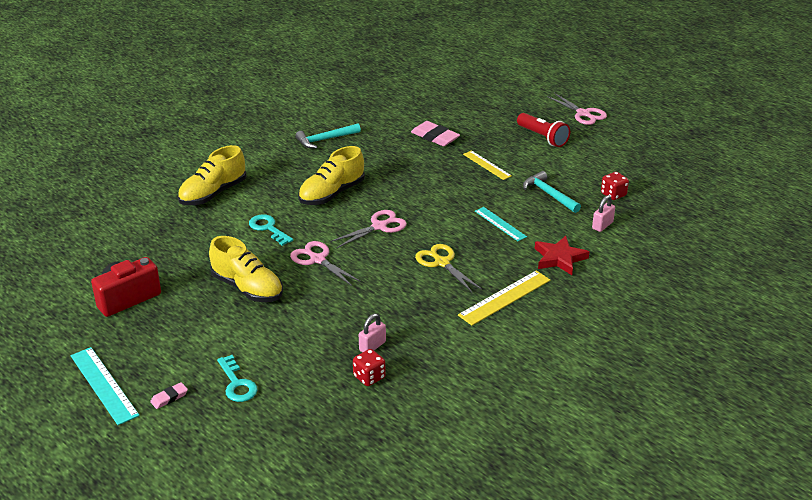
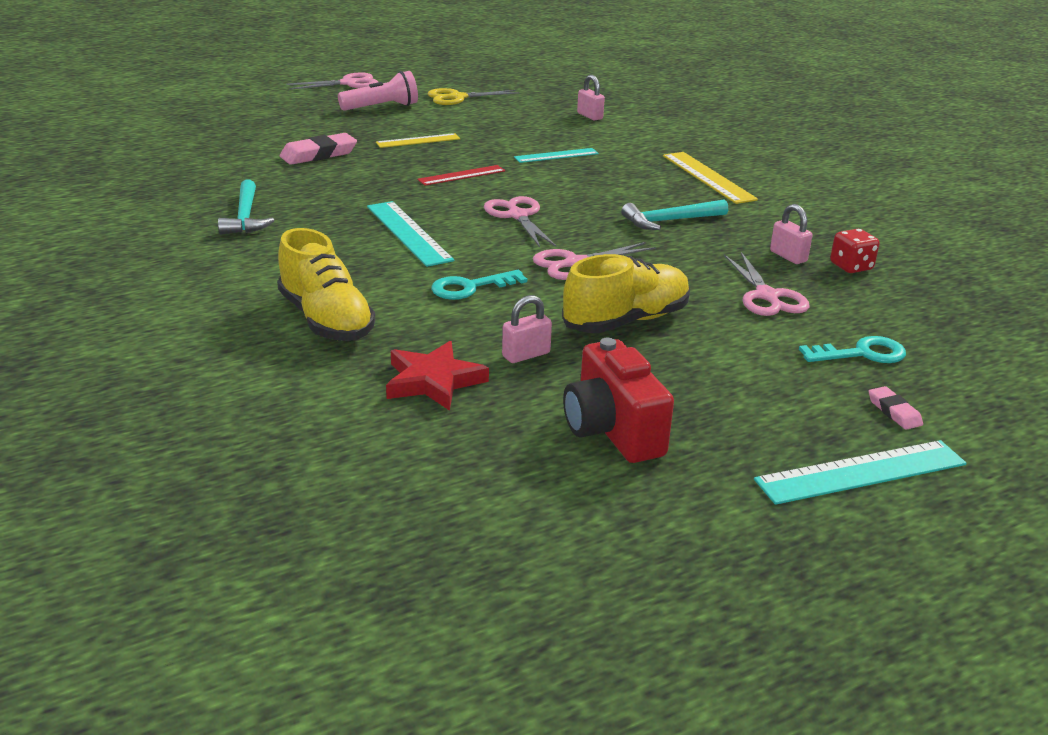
camera: 75 degrees left, 5 degrees down
yellow shoe [298,146,365,205] -> turquoise ruler [367,201,454,267]
yellow scissors [415,244,482,292] -> yellow scissors moved to [428,88,520,105]
red flashlight [517,113,570,147] -> pink flashlight [338,71,418,111]
turquoise hammer [523,171,581,213] -> turquoise hammer moved to [622,199,728,230]
red star [535,236,589,275] -> red star moved to [386,341,489,411]
red dice [601,172,629,200] -> none
none -> red ruler [417,165,505,186]
none -> pink padlock [502,295,552,363]
none -> pink scissors [724,252,810,316]

